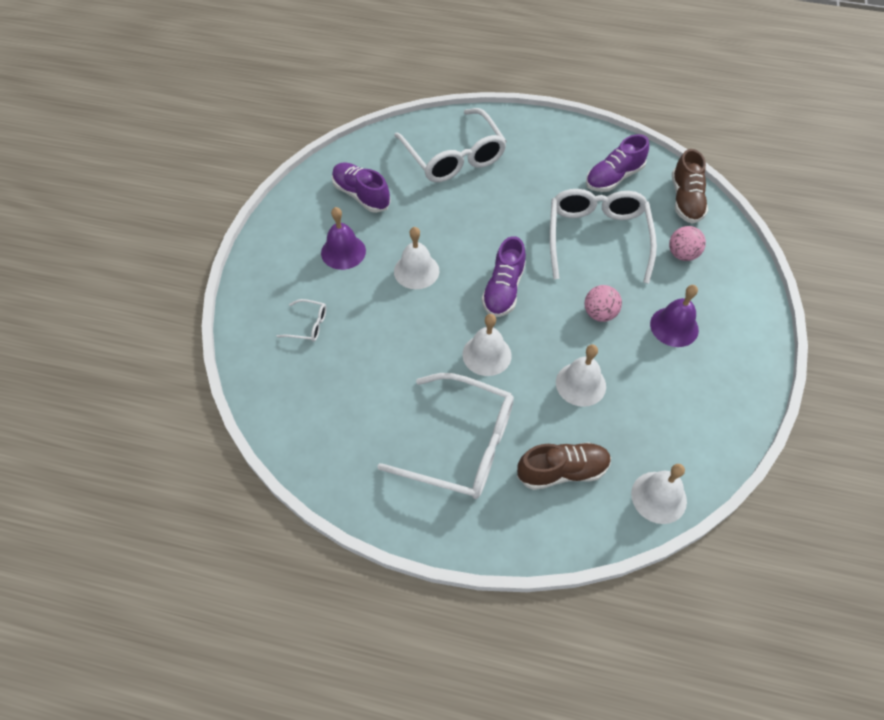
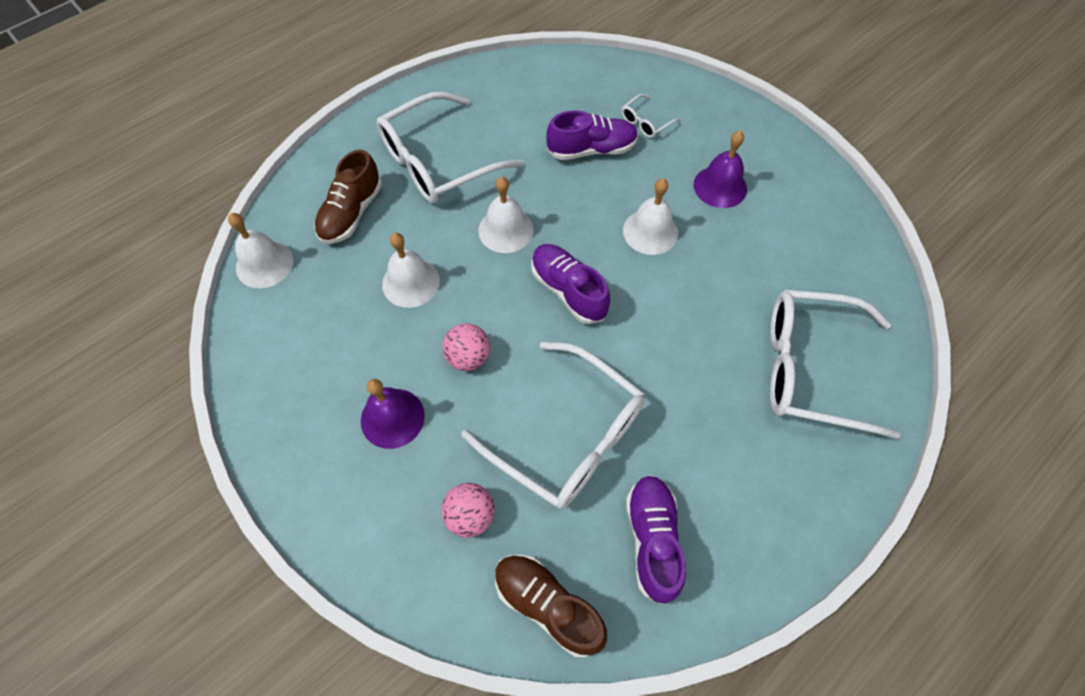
camera: 125 degrees right, 5 degrees up
purple shoe [332,162,391,213] -> purple shoe moved to [546,110,638,160]

